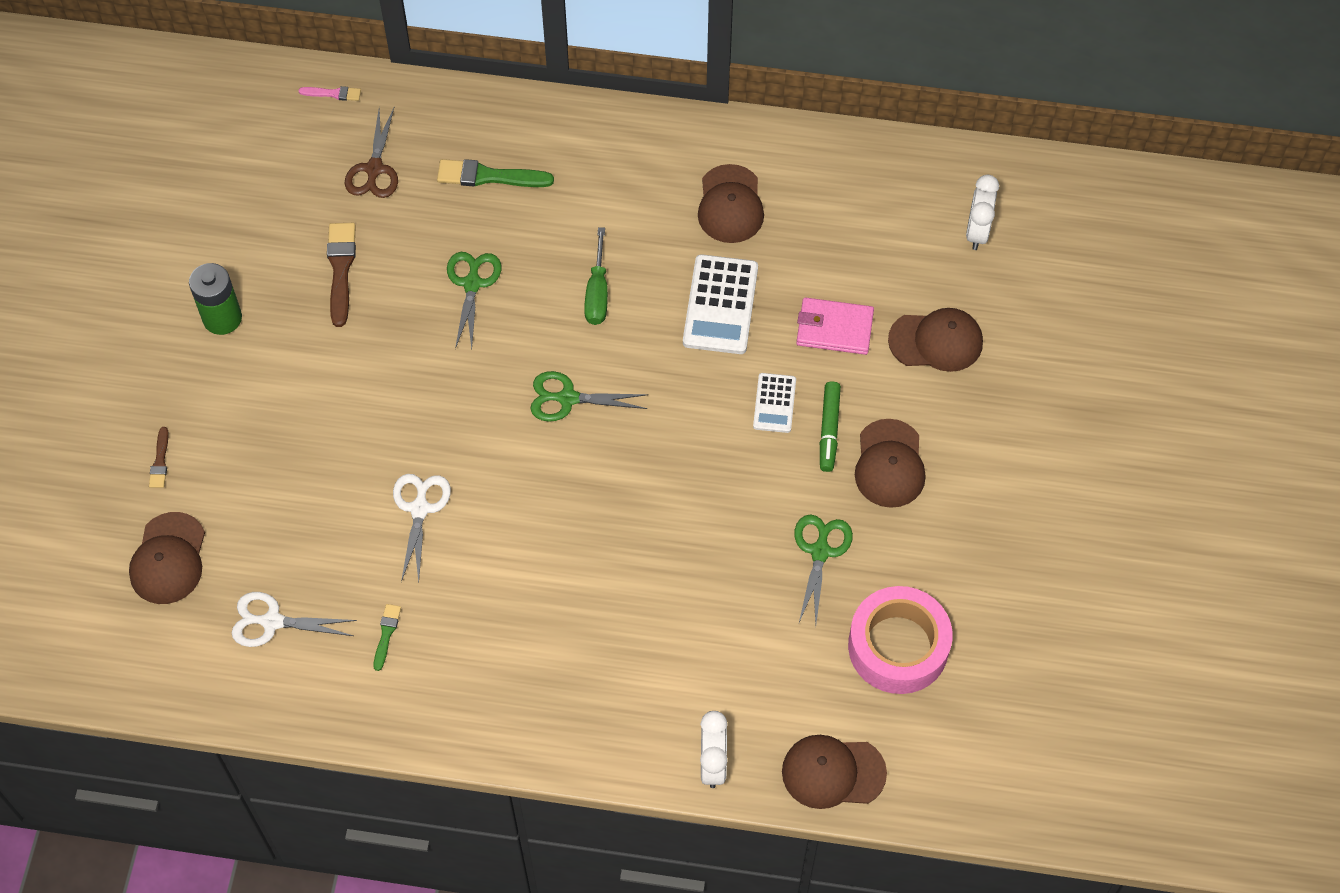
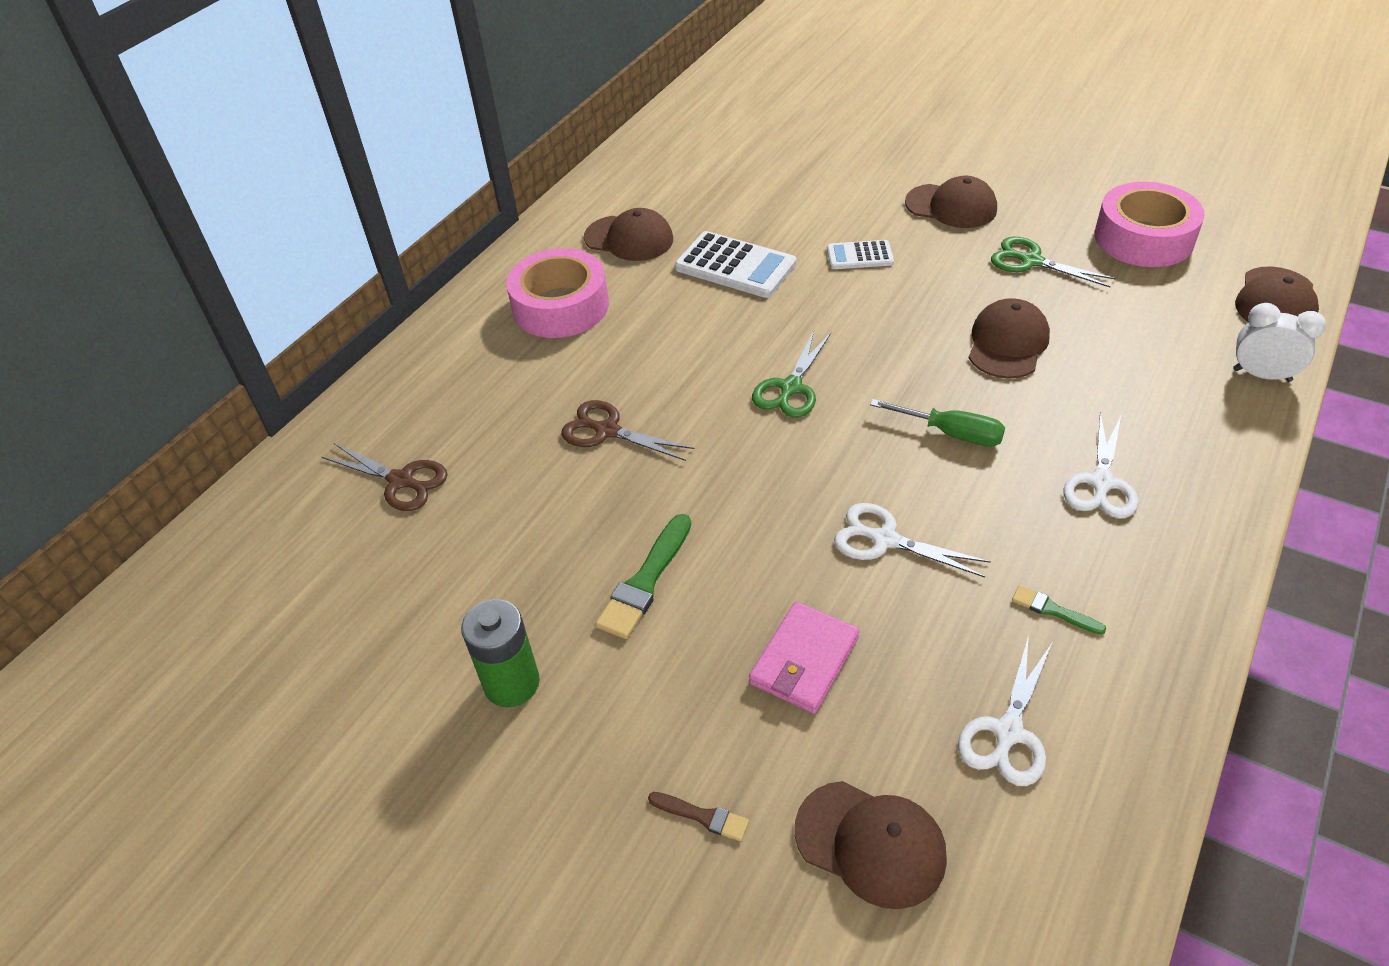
camera: 65 degrees left, 15 degrees down
pink brush [299,86,361,101] -> none
brown brush [327,223,356,327] -> none
green brush [437,159,554,187] -> green brush moved to [595,514,691,639]
green scissors [447,252,501,350] -> brown scissors [561,400,695,461]
green screwdriver [584,227,608,325] -> green screwdriver moved to [870,399,1005,447]
white calculator [753,373,796,433] -> white calculator turned 150 degrees clockwise [827,240,894,269]
pink wallet [796,297,874,355] -> pink wallet moved to [749,602,860,714]
green marker [820,381,841,472] -> none
brown cap [888,308,983,372] -> brown cap moved to [969,298,1050,379]
white clock [966,175,999,250] -> none
none -> pink tape [506,248,609,338]
none -> white scissors [1064,412,1138,519]

